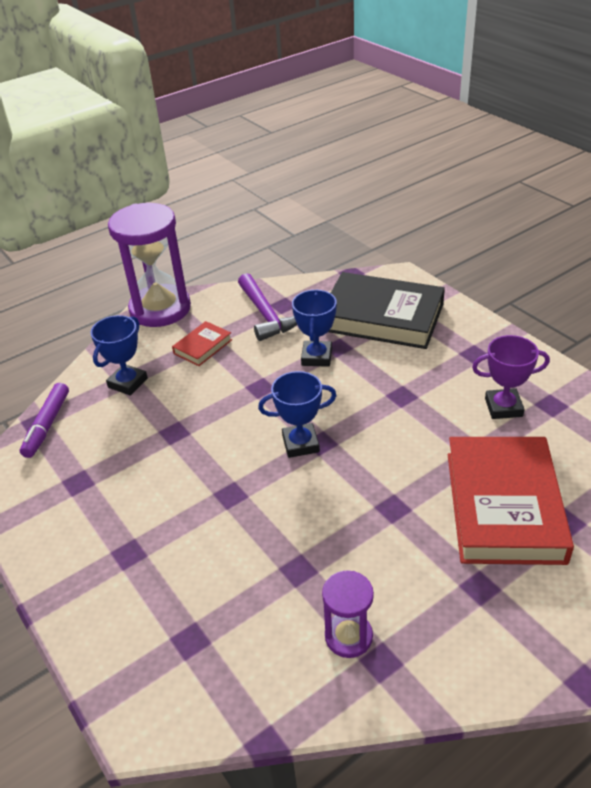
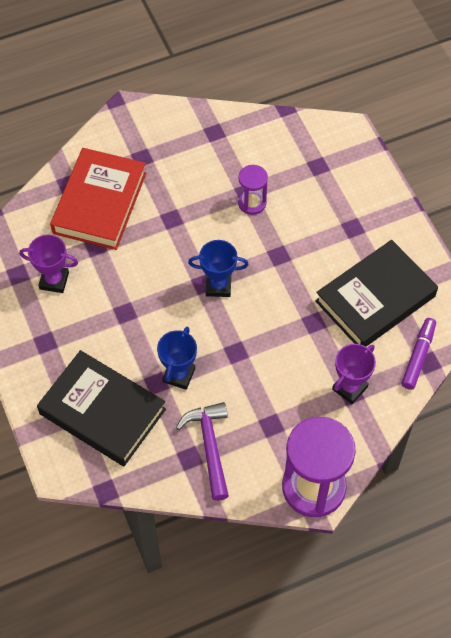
camera: 170 degrees left, 20 degrees up
blue trophy [90,315,148,396] -> purple trophy [332,344,376,404]
red book [172,321,232,366] -> none
purple hourglass [322,570,374,658] -> purple hourglass moved to [238,165,268,215]
none -> black book [315,240,438,347]

